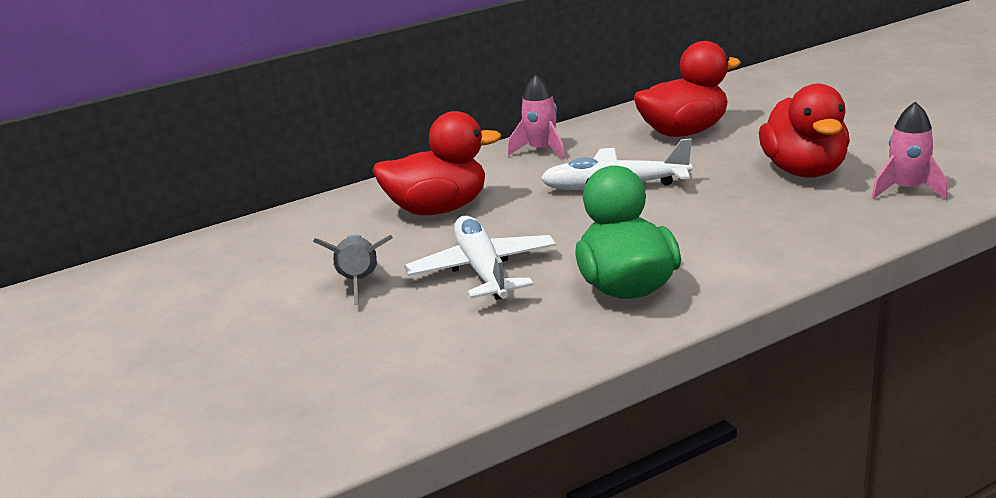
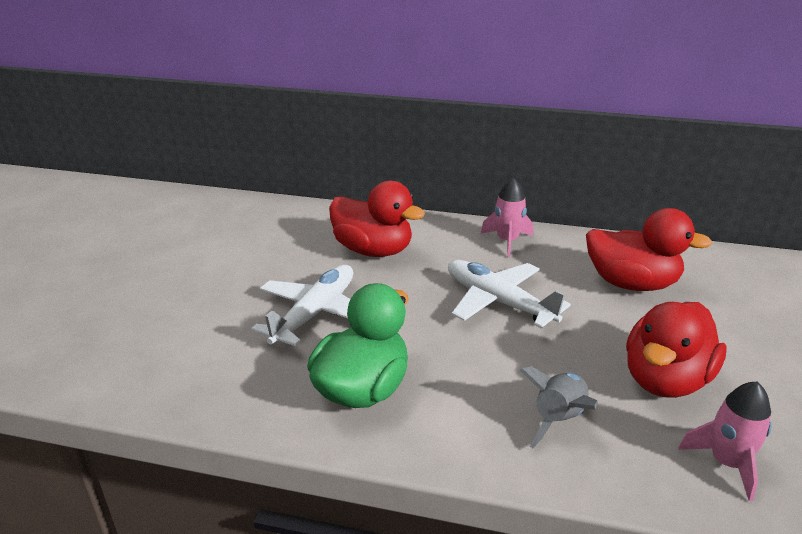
camera: 40 degrees right, 5 degrees up
grey rocket [313,235,393,305] -> grey rocket moved to [520,366,598,448]

